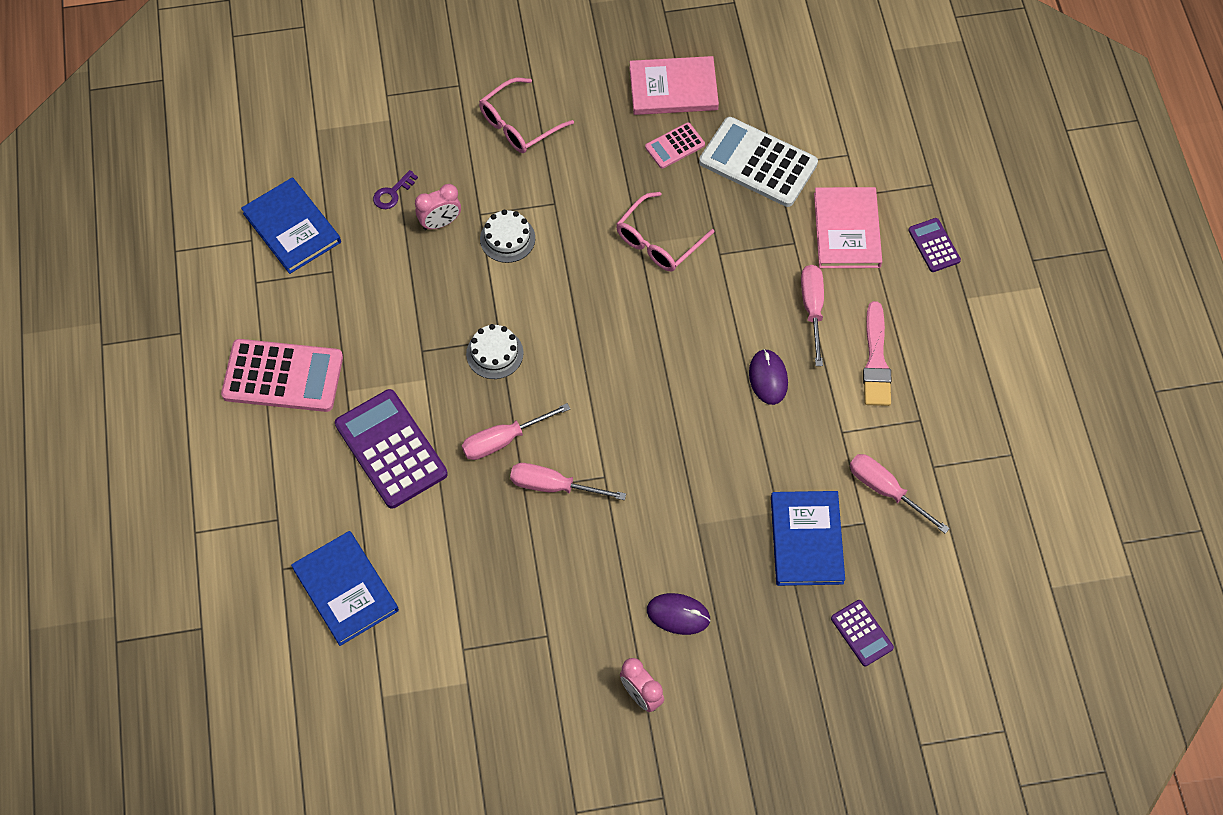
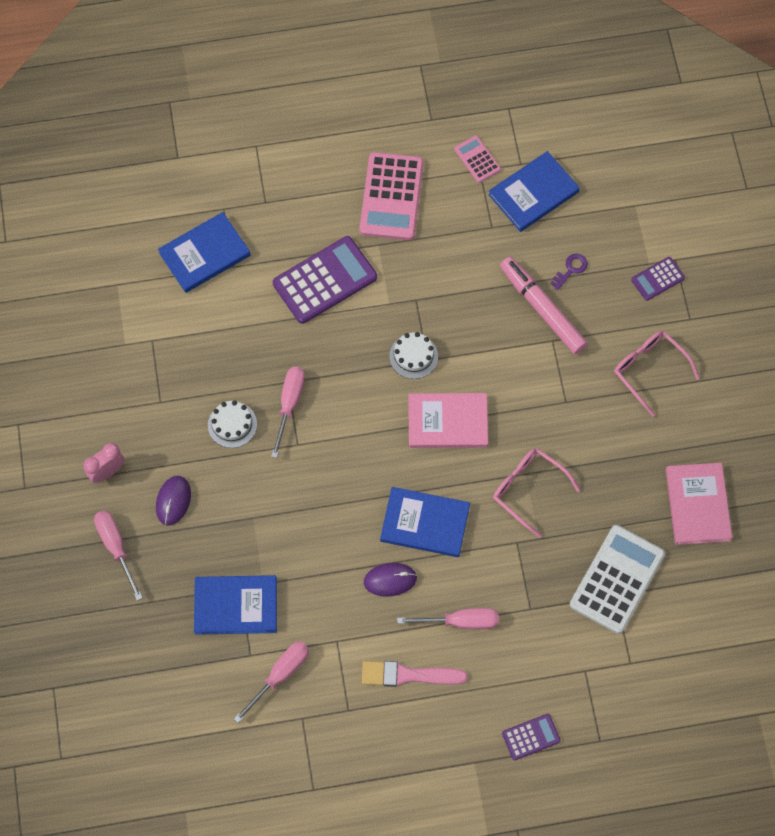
camera: 90 degrees right, 5 degrees up
purple key [373,170,418,209] -> purple key turned 90 degrees clockwise [550,254,588,290]
pink clock [415,184,461,230] -> pink marker [500,257,588,354]
pink screwdriver [462,403,570,460] -> pink screwdriver moved to [94,510,143,601]
white cake [480,210,535,263] -> white cake moved to [208,400,257,448]
pink calculator [645,122,705,169] -> pink calculator moved to [454,135,501,183]
pink book [814,187,882,268] -> pink book moved to [408,393,488,448]
purple calculator [831,600,894,666] -> purple calculator moved to [631,257,685,301]
none -> blue book [380,487,470,557]

